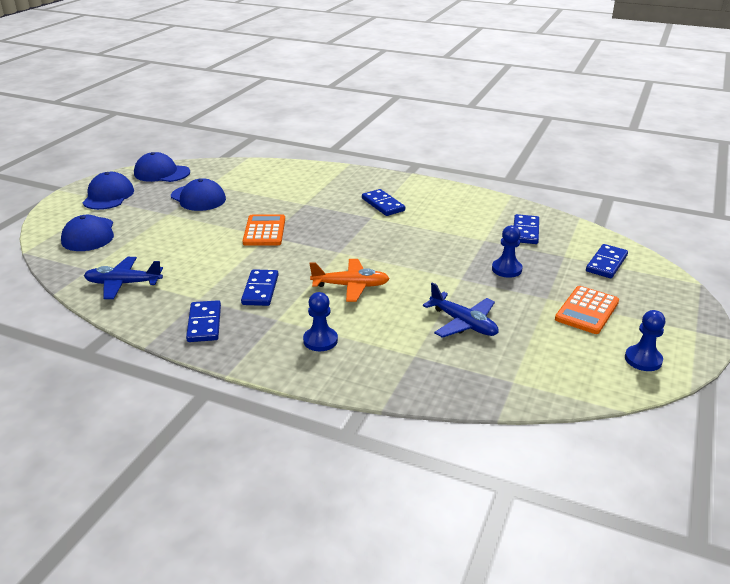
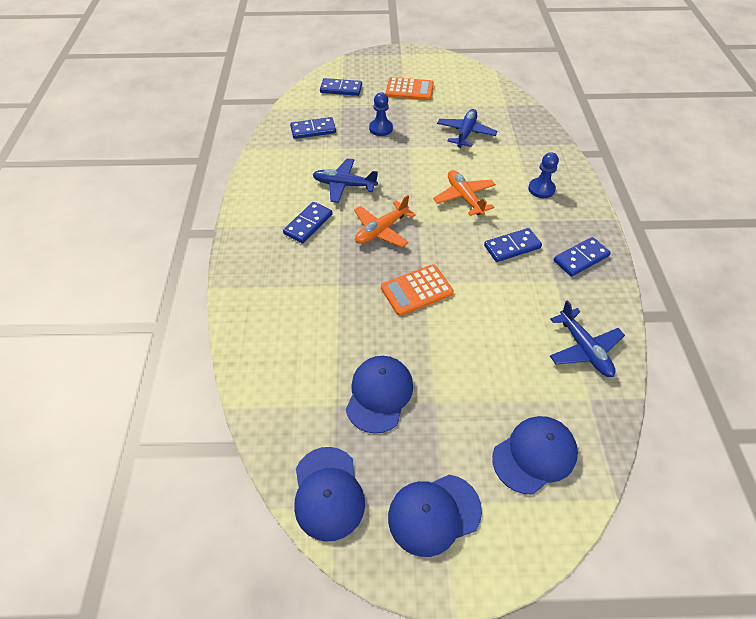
camera: 115 degrees left, 20 degrees up
blue pawn [625,310,665,371] -> none
none -> blue plane [313,158,378,203]
none -> orange plane [354,195,416,247]

